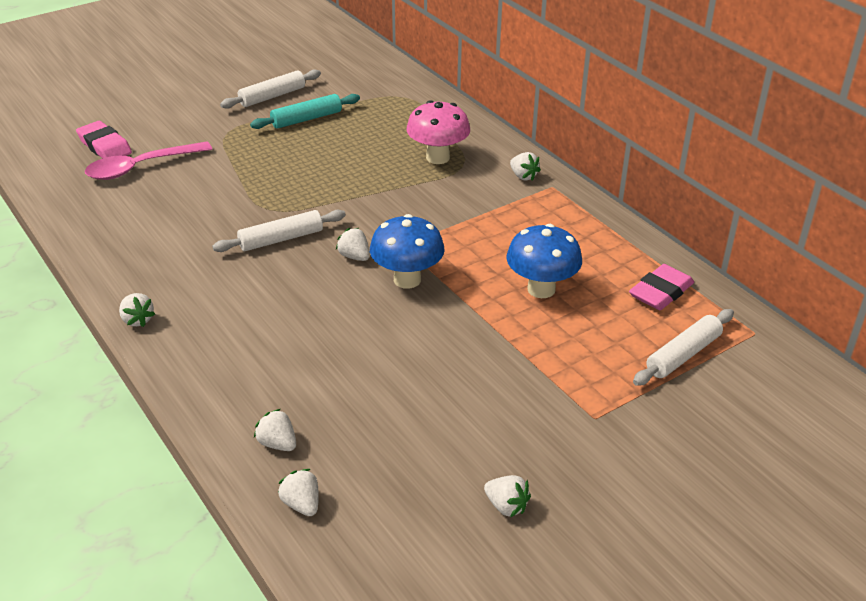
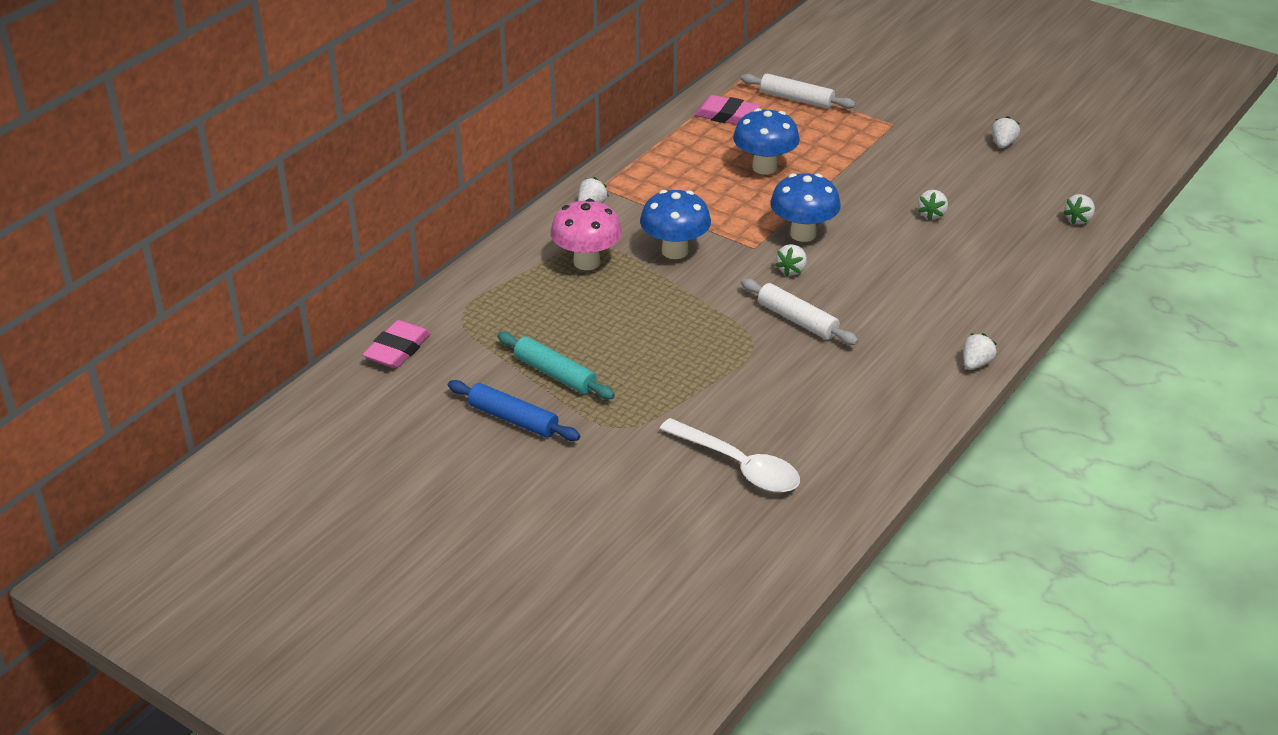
camera: 110 degrees left, 0 degrees up
pink eraser [76,121,132,158] -> pink eraser moved to [362,320,431,368]
pink spoon [85,141,212,180] -> white spoon [659,418,800,493]
white rolling pin [220,69,321,109] -> blue rolling pin [448,380,580,441]
white strawberry [254,409,296,451] -> white strawberry moved to [918,190,948,221]
none -> blue mushroom [640,190,711,259]

